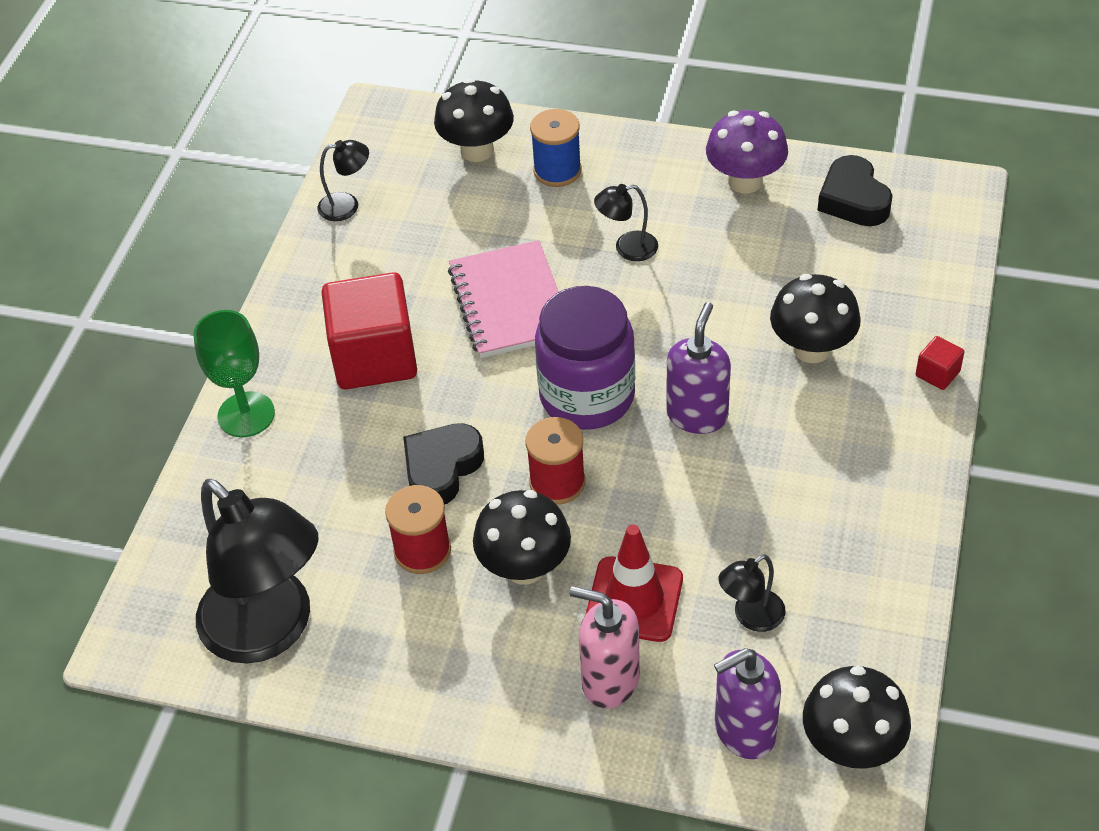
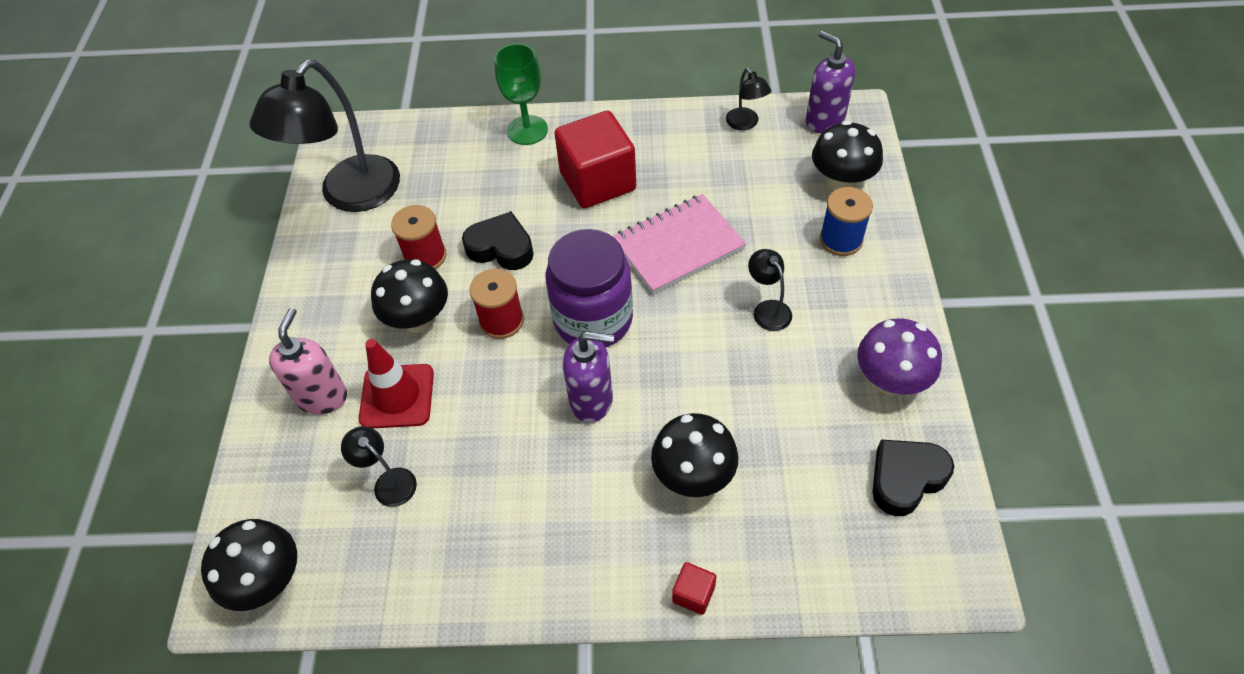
camera: 75 degrees right, 5 degrees up
purple soap dispenser [714,648,781,759] -> purple soap dispenser moved to [806,30,855,133]

